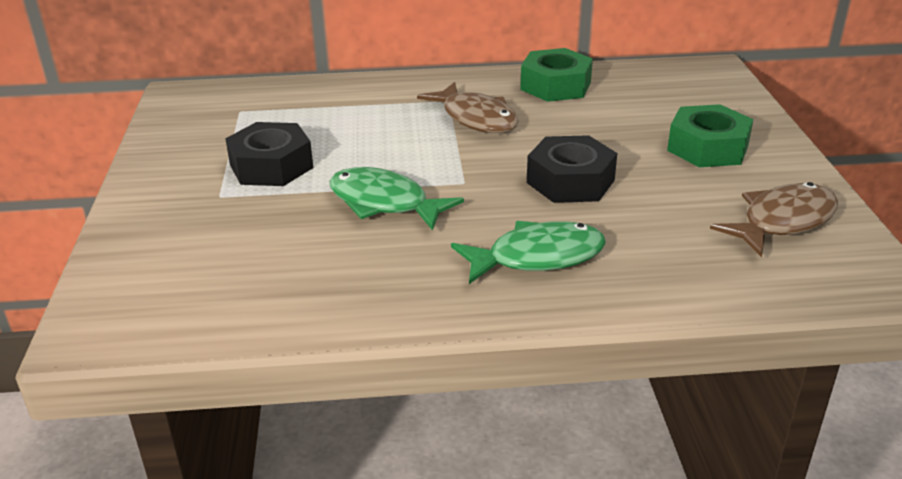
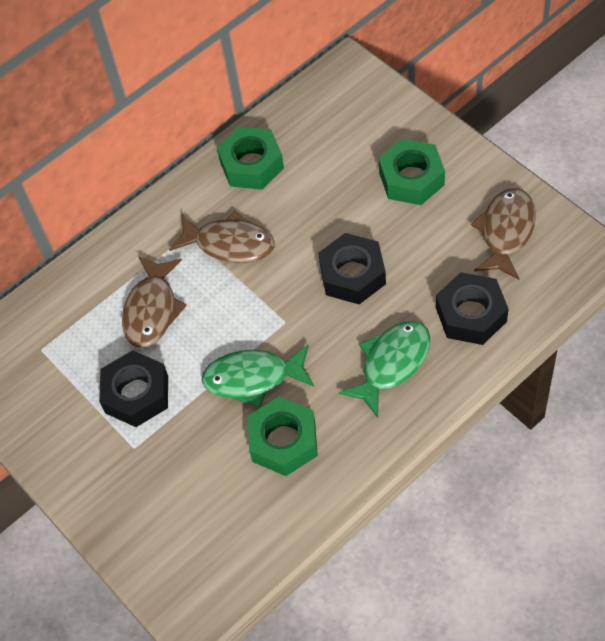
camera: 30 degrees left, 25 degrees up
none -> brown fish [122,256,187,348]
none -> green nut [248,396,318,476]
none -> black nut [436,272,508,345]

